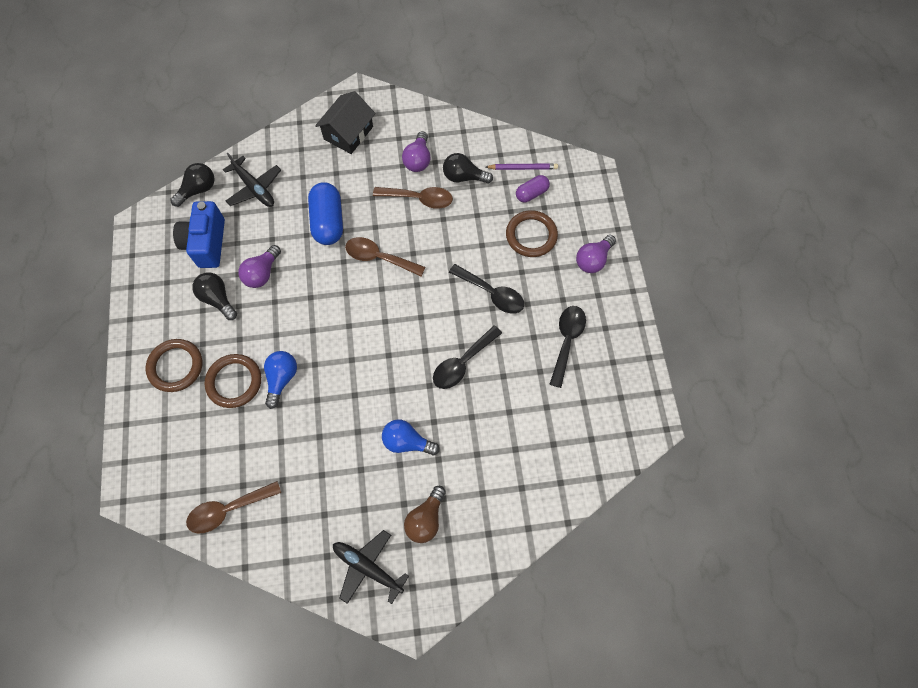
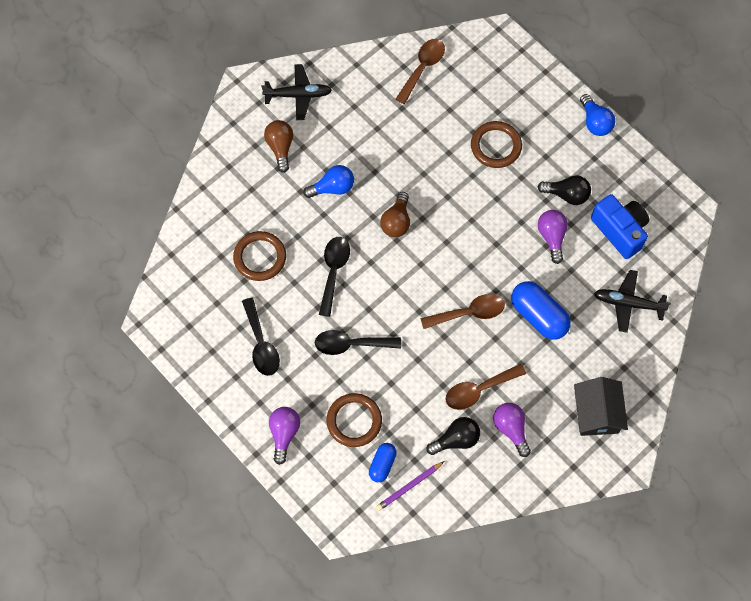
camera: 145 degrees right, 0 degrees up
brown ring [146,339,202,392] -> brown ring moved to [233,231,286,281]
black light bulb [170,163,215,207] -> none
blue light bulb [264,351,297,409] -> blue light bulb moved to [580,94,615,136]
purple capsule [516,175,550,202] -> blue capsule [369,443,397,482]
none -> brown light bulb [380,192,410,237]

